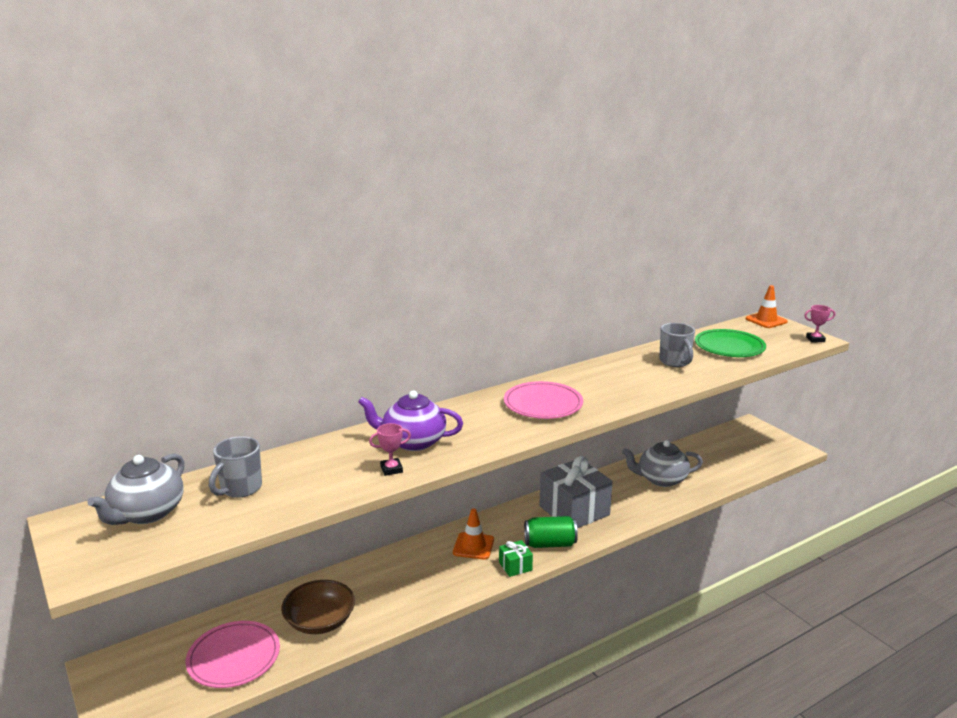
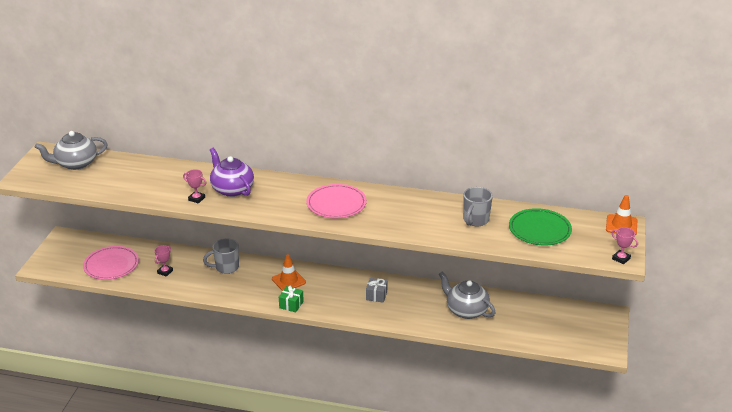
camera: 45 degrees right, 10 degrees up
grey mug [209,436,262,498] -> grey mug moved to [203,238,239,274]
brown bowl [281,580,355,634] -> pink trophy [154,245,173,277]
green can [524,516,578,548] -> none
grey gift [539,456,613,528] -> grey gift [366,278,387,303], size x0.45

